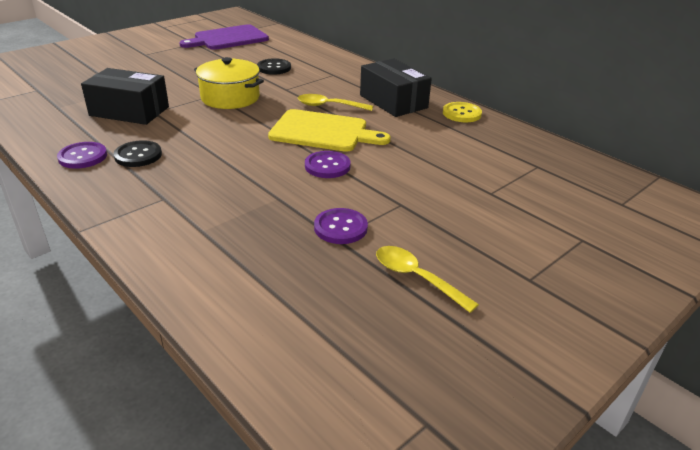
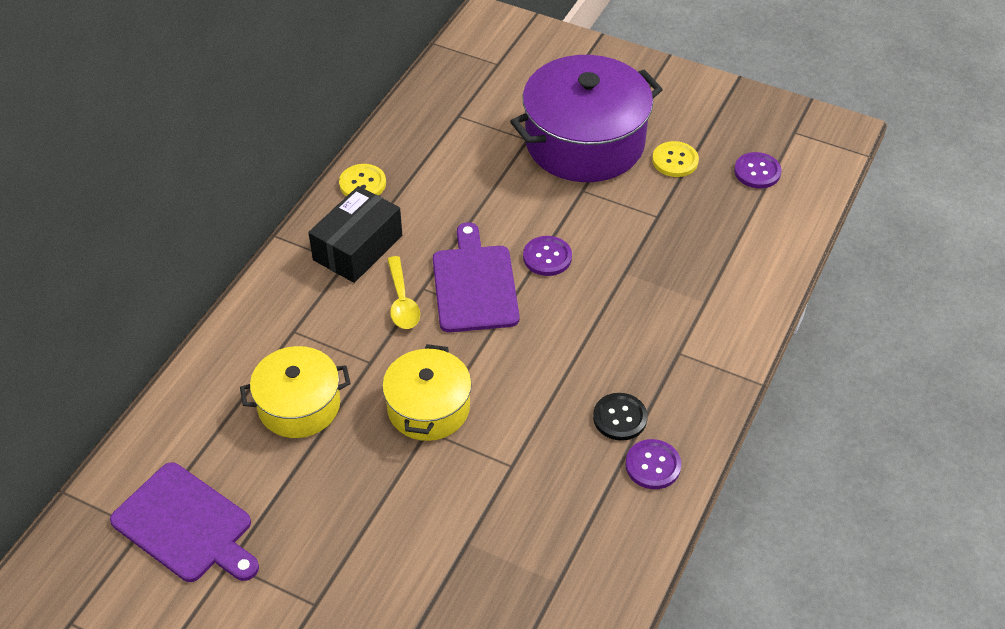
camera: 110 degrees left, 15 degrees up
black box [81,68,169,125] -> none
black button [257,58,291,75] -> yellow pot [240,346,351,438]
yellow cutting board [268,109,390,152] -> purple cutting board [433,222,520,332]
purple button [314,208,368,244] -> purple button moved to [734,152,782,188]
yellow spoon [376,246,479,313] -> yellow button [652,141,699,177]
none -> purple pot [510,55,663,182]

